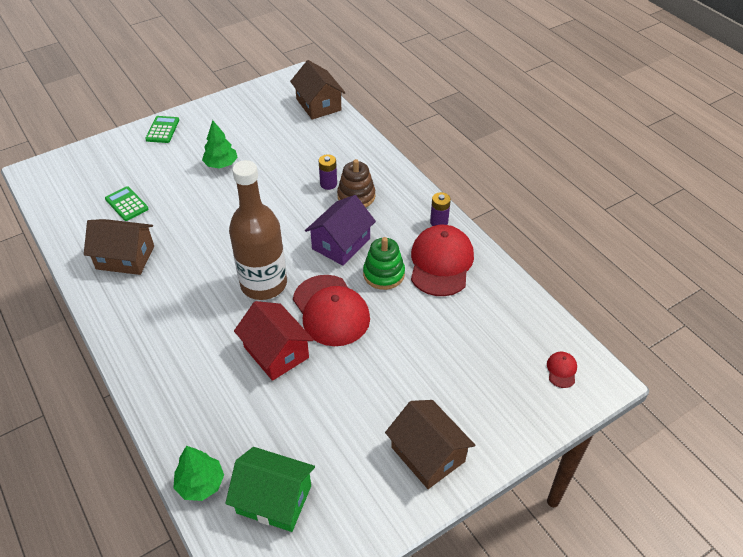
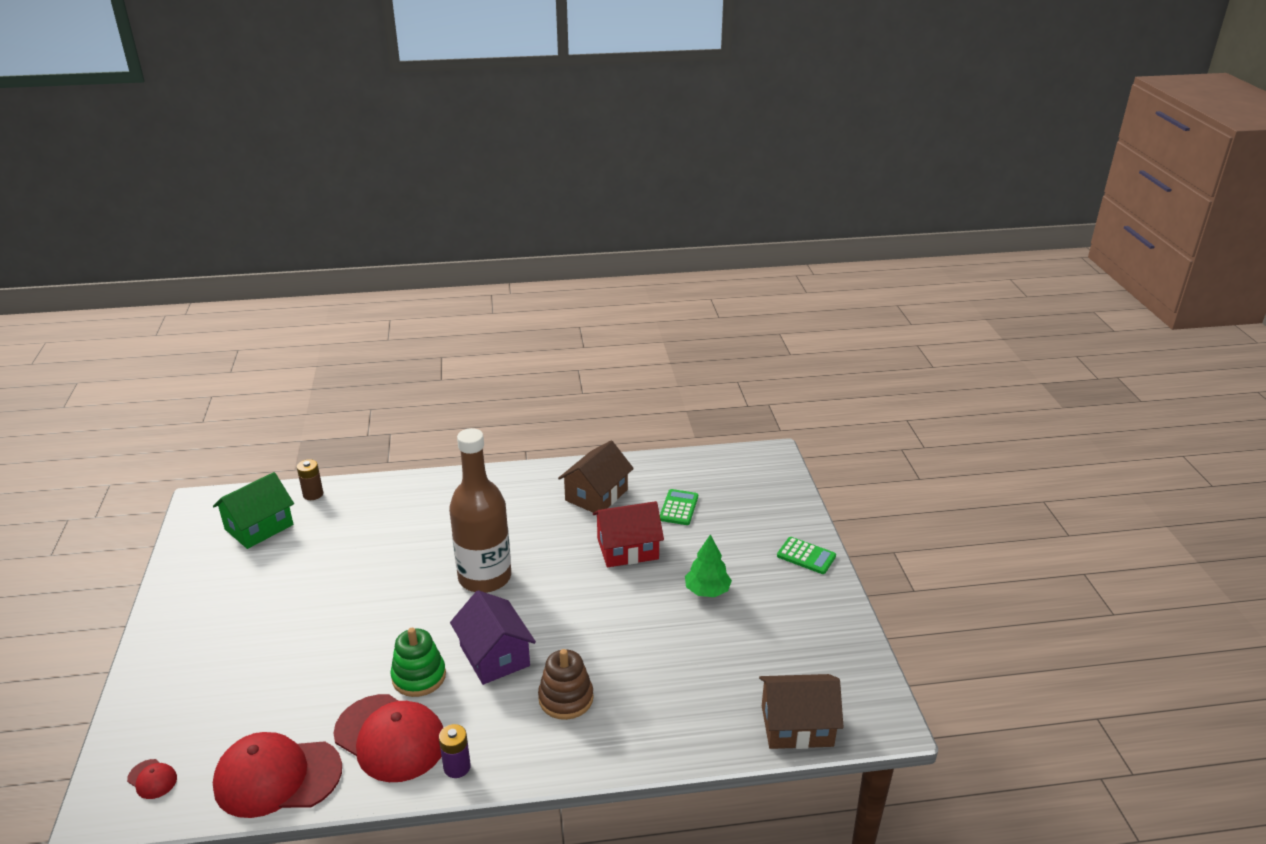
camera: 115 degrees right, 15 degrees down
green calculator [105,186,148,221] -> green calculator turned 60 degrees counterclockwise [660,489,698,525]
green tree [174,446,224,501] -> brown battery [297,459,323,500]
red house [234,301,314,381] -> red house moved to [593,501,664,567]
red cap [293,275,370,346] -> red cap moved to [213,732,342,818]
purple battery [319,154,337,190] -> none
brown house [385,400,475,489] -> none

